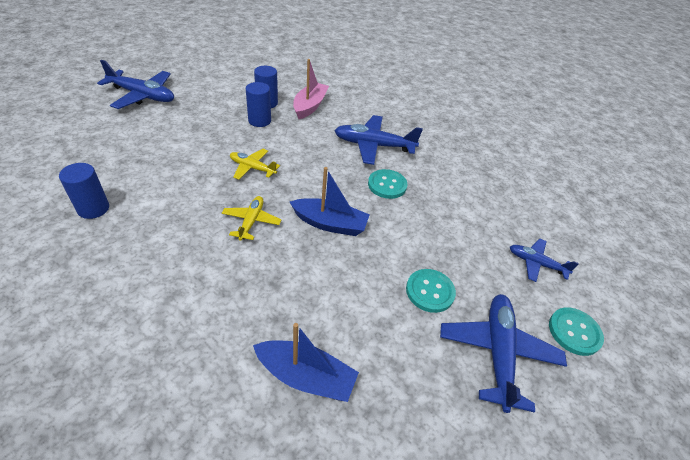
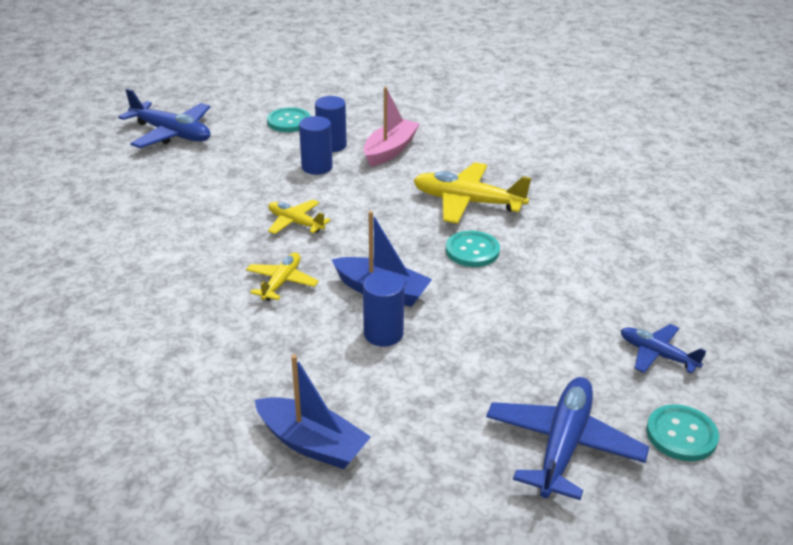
camera: 15 degrees right, 10 degrees down
blue cylinder [59,163,109,219] -> blue cylinder moved to [363,272,404,347]
blue plane [335,115,423,165] -> yellow plane [413,162,531,224]
turquoise button [406,269,456,313] -> turquoise button moved to [267,107,310,132]

